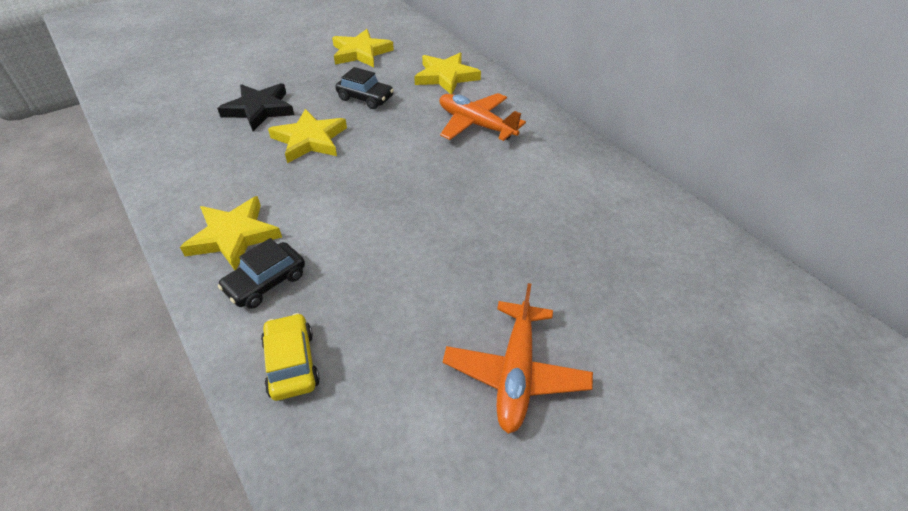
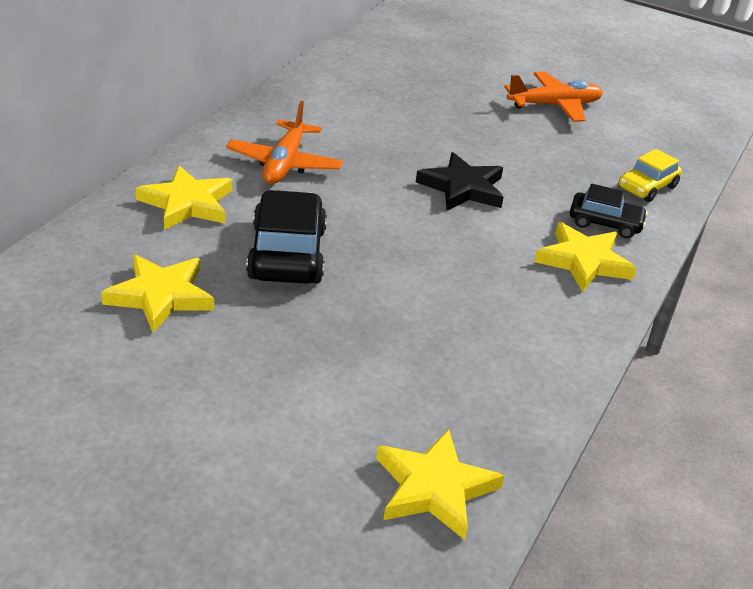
camera: 120 degrees left, 10 degrees down
black star [217,83,294,131] -> black star moved to [416,152,503,211]
yellow star [268,109,347,163] -> yellow star moved to [376,429,504,540]
black car [336,67,394,109] -> black car [246,190,327,284], size x1.65

